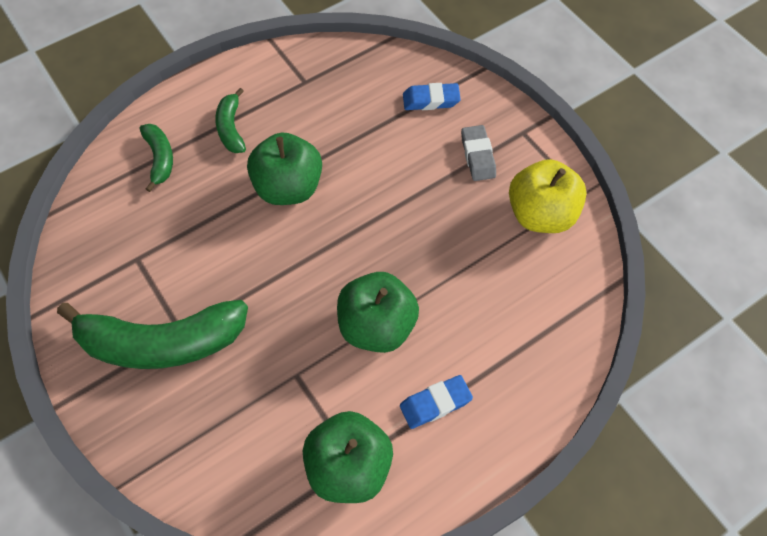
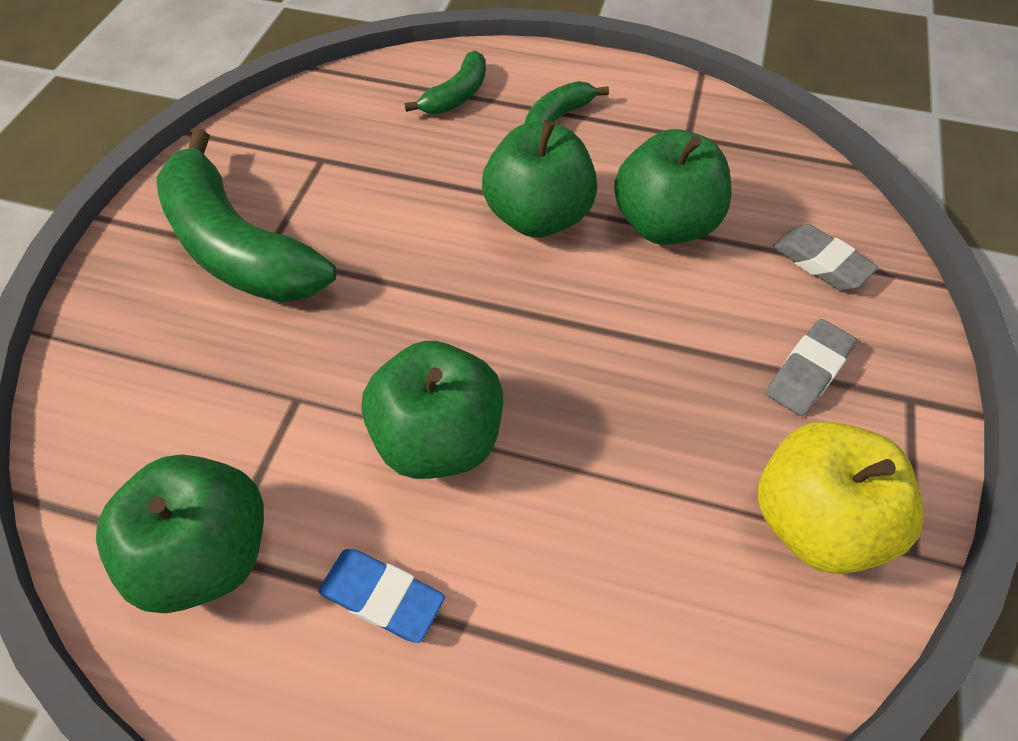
camera: 50 degrees right, 5 degrees down
blue eraser [403,83,461,110] -> grey eraser [773,224,878,291]
none -> green apple [614,129,732,245]

